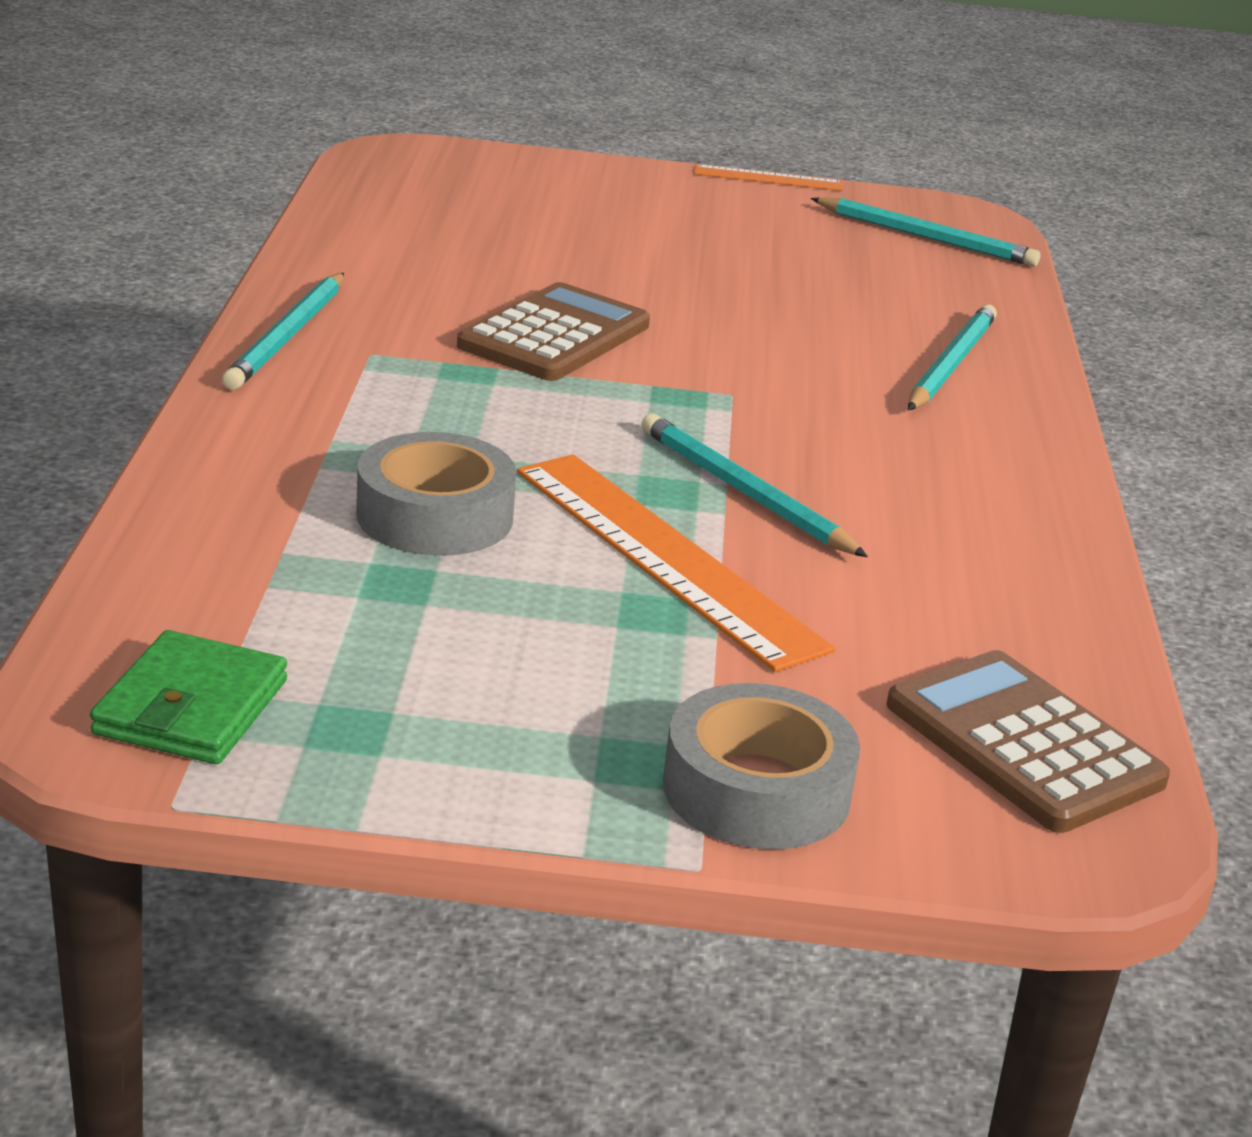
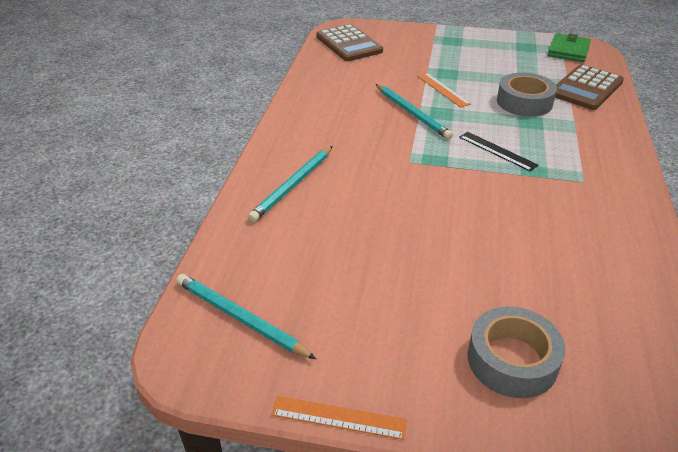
camera: 170 degrees left, 10 degrees up
turquoise pencil [222,273,344,390] -> none
brown calculator [457,282,650,381] -> brown calculator moved to [555,64,624,110]
orange ruler [517,454,835,672] -> orange ruler [417,73,471,108], size x0.51
grey tape [663,683,860,850] -> grey tape moved to [467,306,565,398]
none -> black ruler [459,132,539,172]

